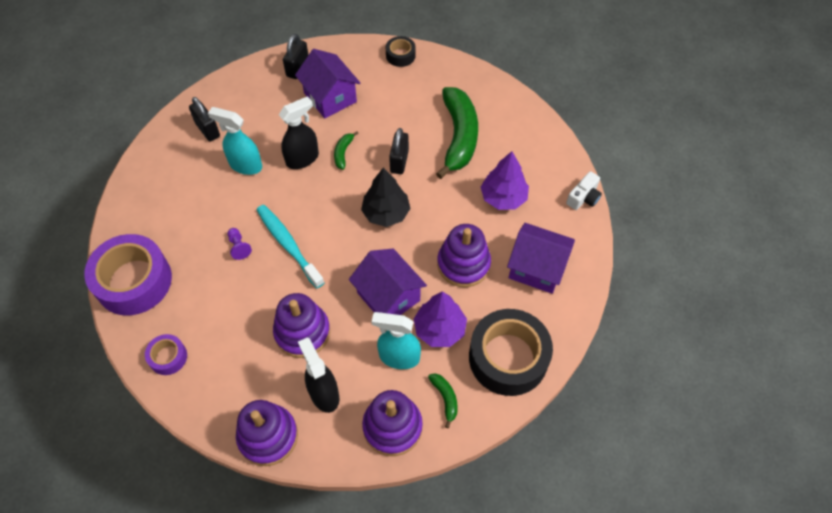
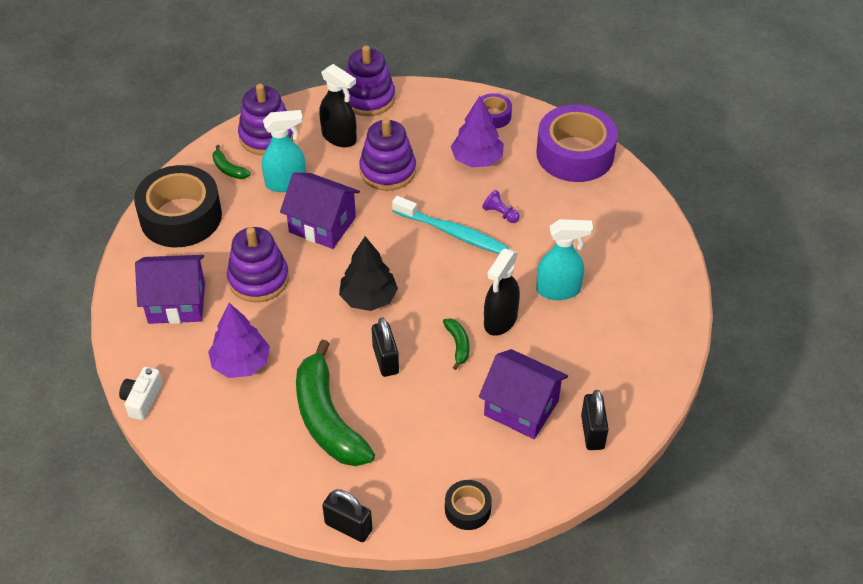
camera: 155 degrees right, 10 degrees down
black padlock [189,97,220,142] -> black padlock moved to [322,489,372,542]
purple tree [414,291,467,347] -> purple tree moved to [451,96,504,167]

